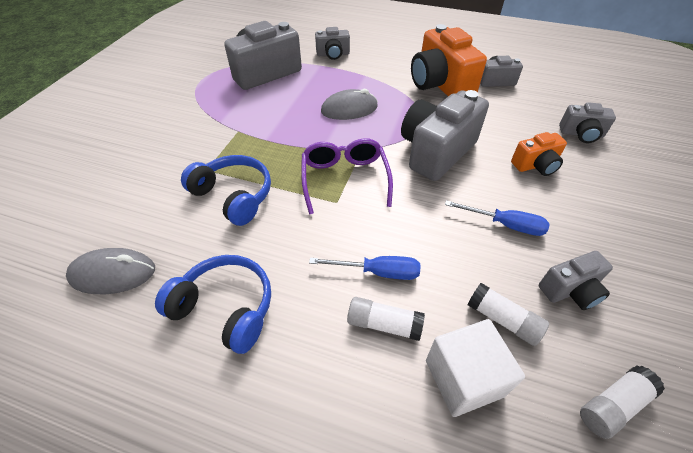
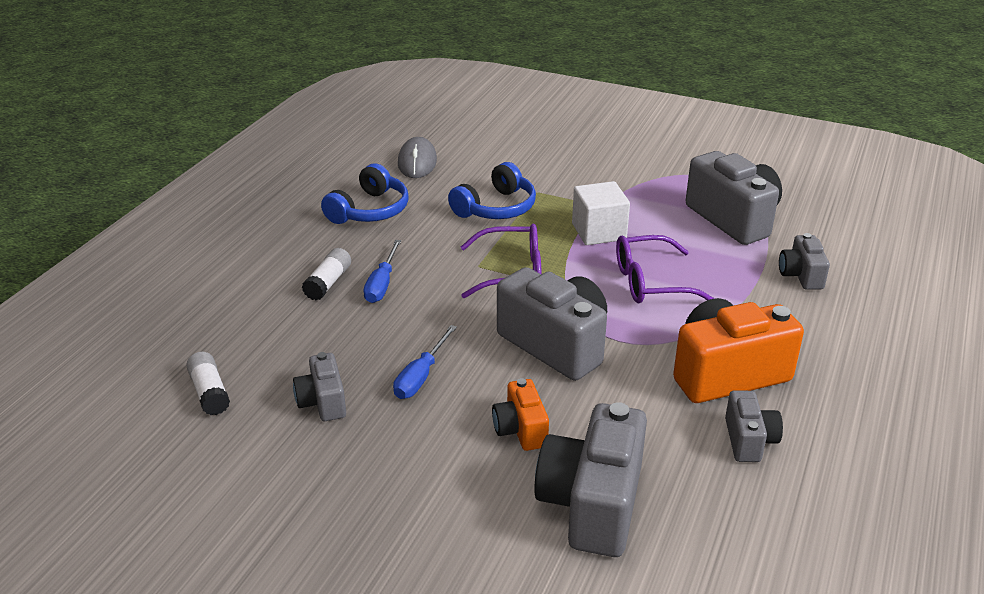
camera: 95 degrees right, 15 degrees down
grey mouse [321,89,378,120] -> purple glasses [616,235,715,303]
white cube [426,319,525,417] -> white cube moved to [572,181,630,245]
white glue stick [468,283,549,346] -> none
grey camera [559,102,616,143] -> grey camera [534,402,647,557], size x1.89

